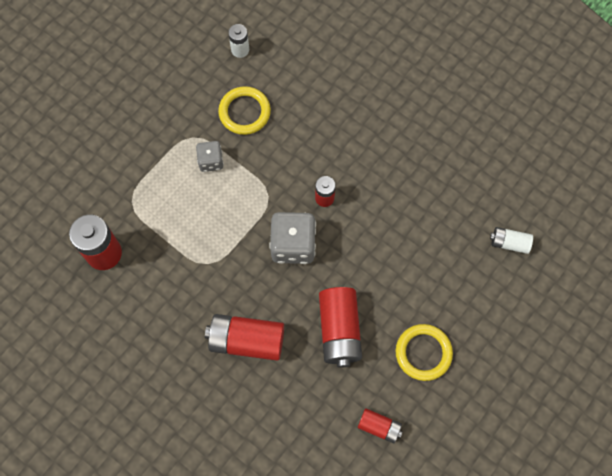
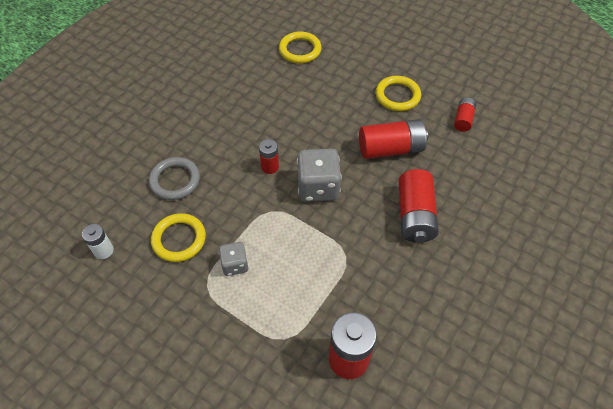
camera: 95 degrees left, 15 degrees down
white battery [490,227,533,254] -> yellow ring [279,32,322,63]
none -> grey ring [149,157,200,200]

